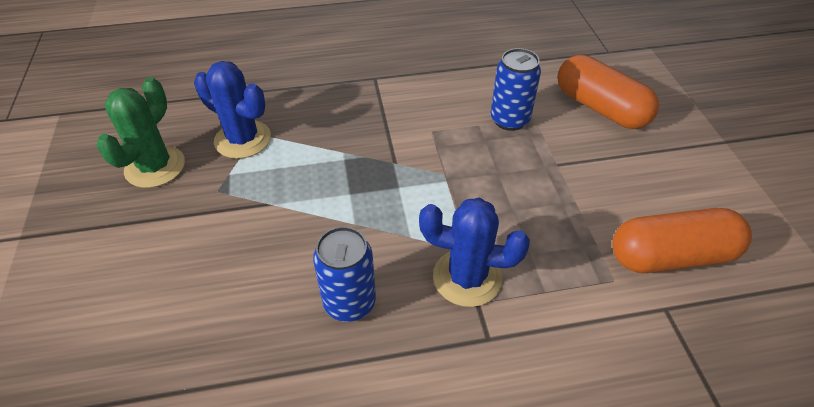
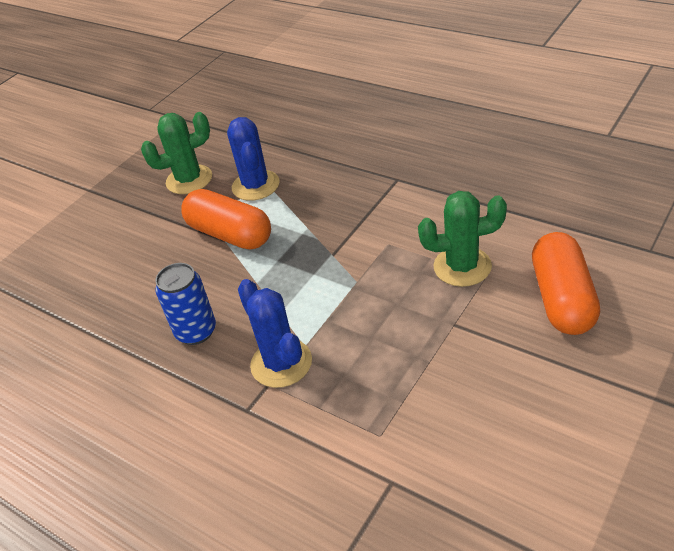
camera: 50 degrees right, 5 degrees down
blue can [490,48,541,131] -> green cactus [418,191,507,287]
orange capsule [613,208,752,273] -> orange capsule moved to [181,189,271,250]

